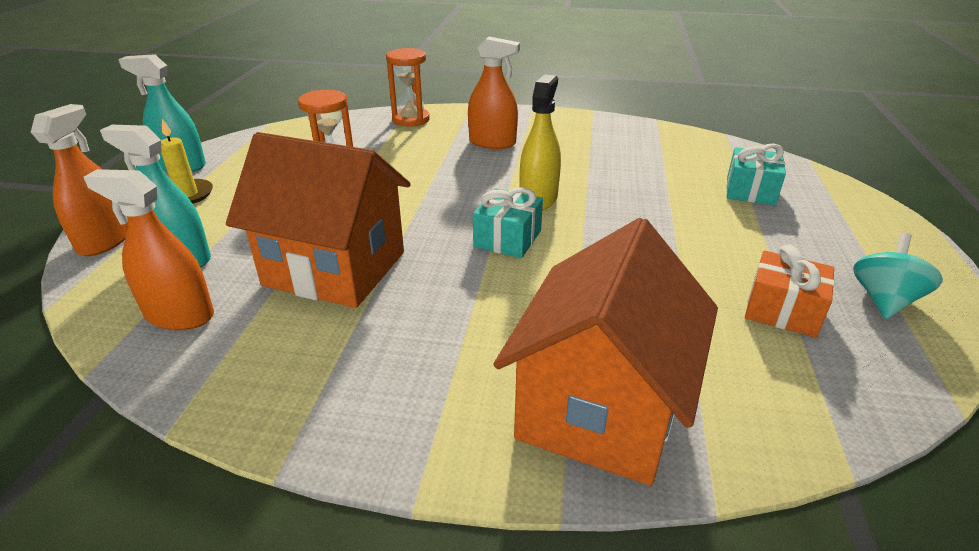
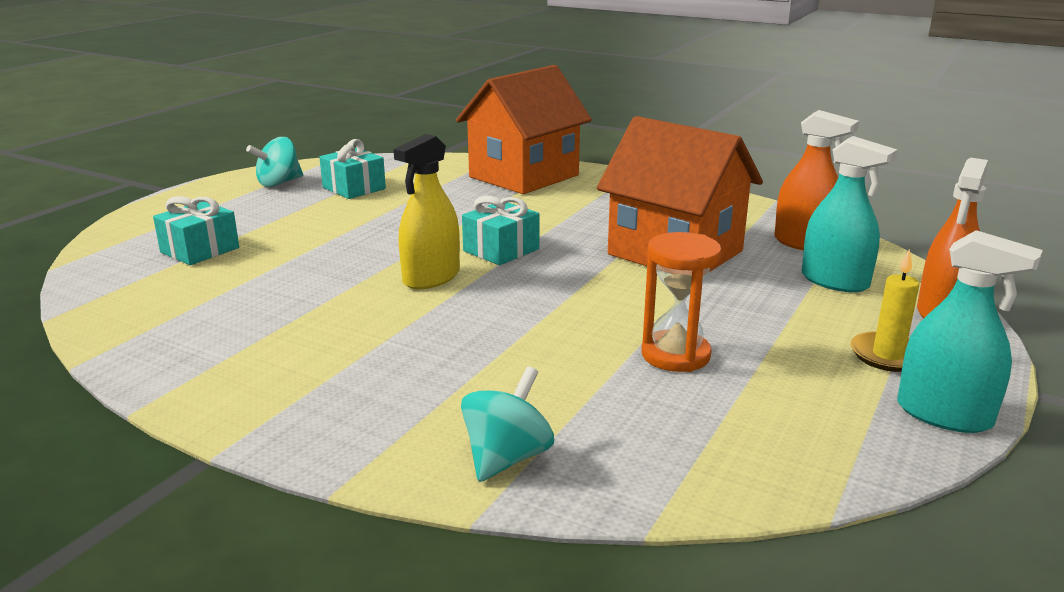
camera: 160 degrees left, 10 degrees down
orange hourglass [386,48,430,127] -> turquoise spinning top [461,366,554,482]
orange spray bottle [468,36,520,149] -> none
orange gift [745,245,835,338] -> turquoise gift [319,139,386,199]

